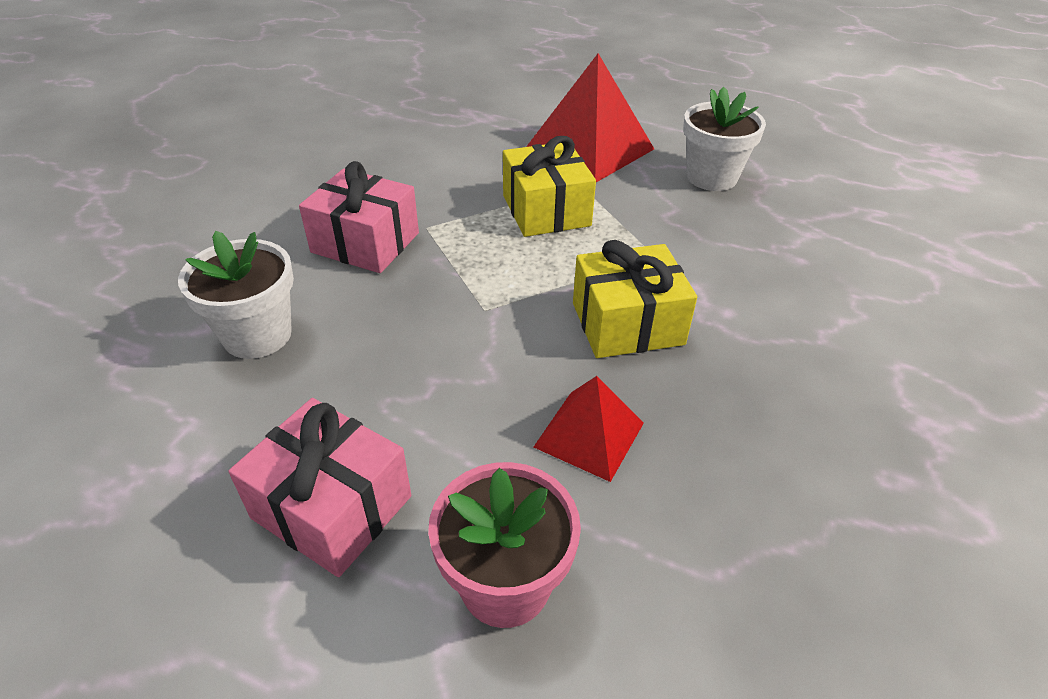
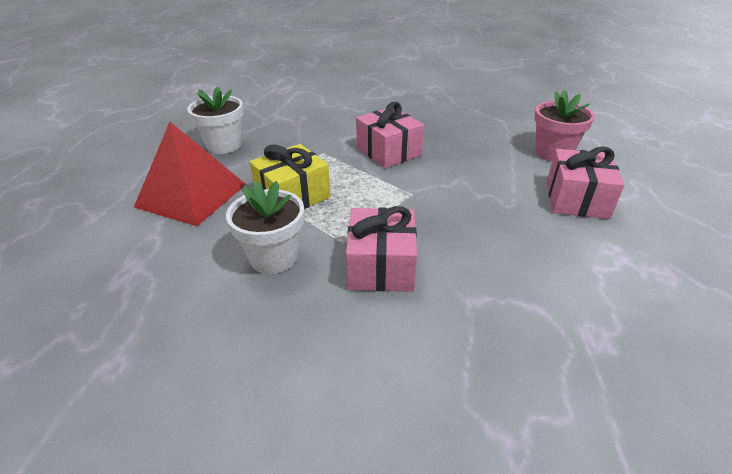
camera: 110 degrees left, 5 degrees down
white flower pot [178,230,294,359] -> white flower pot moved to [226,181,304,274]
red pyramid [534,376,644,482] -> none
yellow gift [573,240,697,358] -> pink gift [356,102,424,168]

